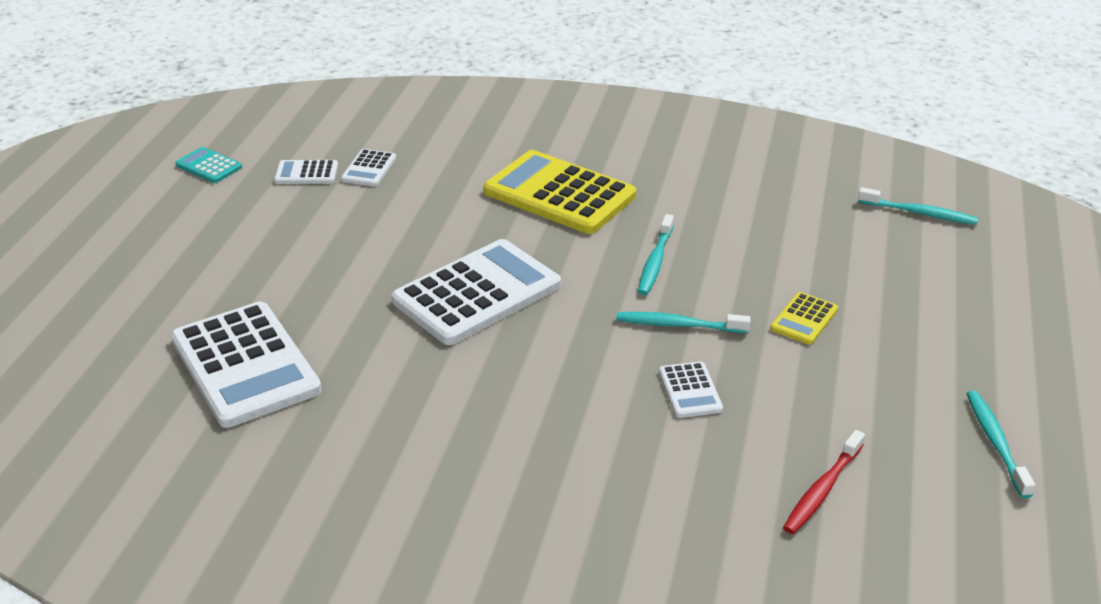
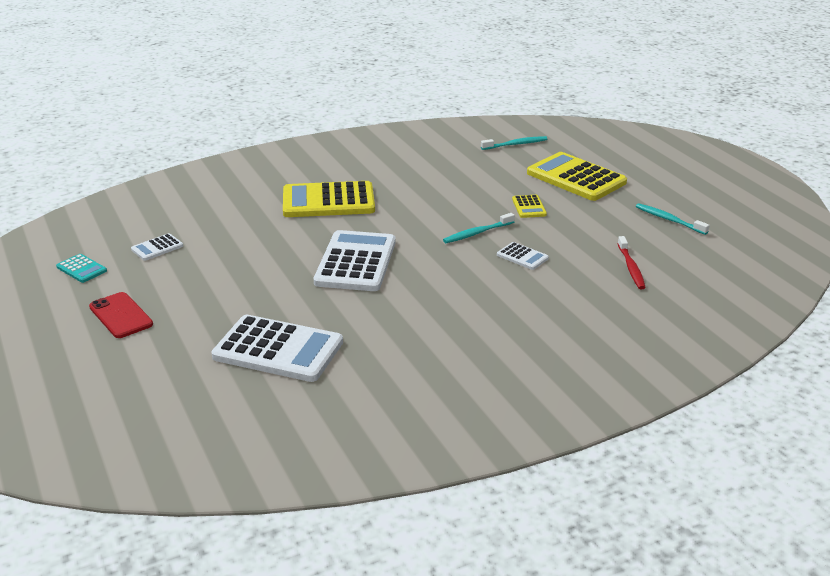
camera: 40 degrees left, 5 degrees down
turquoise calculator [175,147,242,183] -> turquoise calculator turned 135 degrees counterclockwise [56,254,107,283]
white calculator [341,149,396,187] -> none
turquoise toothbrush [638,214,674,295] -> none
none -> red phone [89,292,153,338]
none -> yellow calculator [527,152,627,201]

